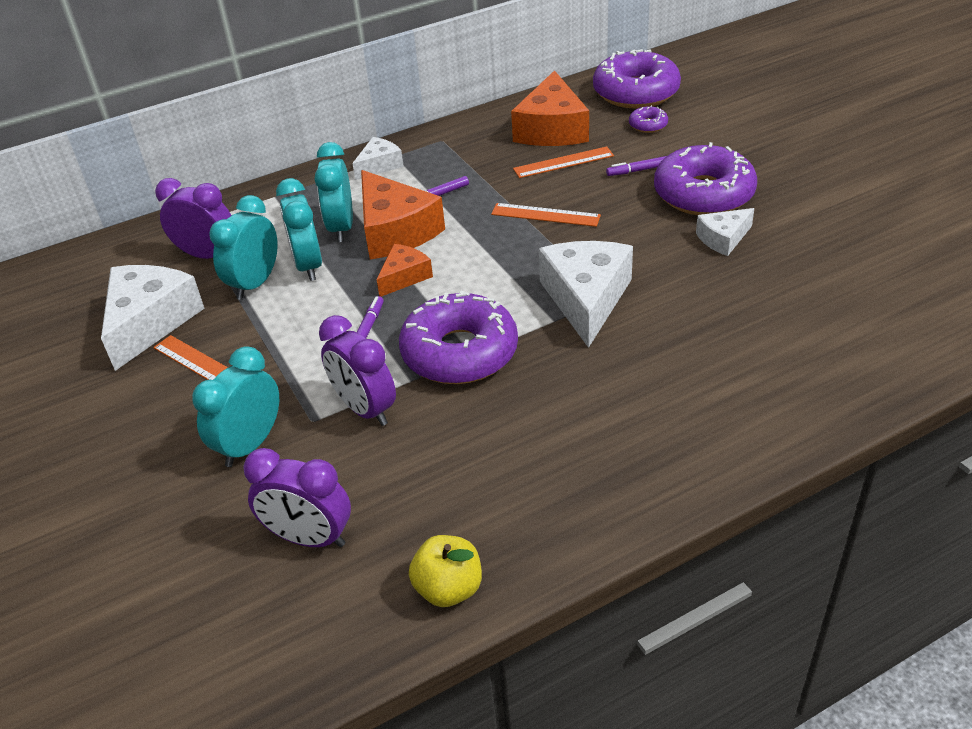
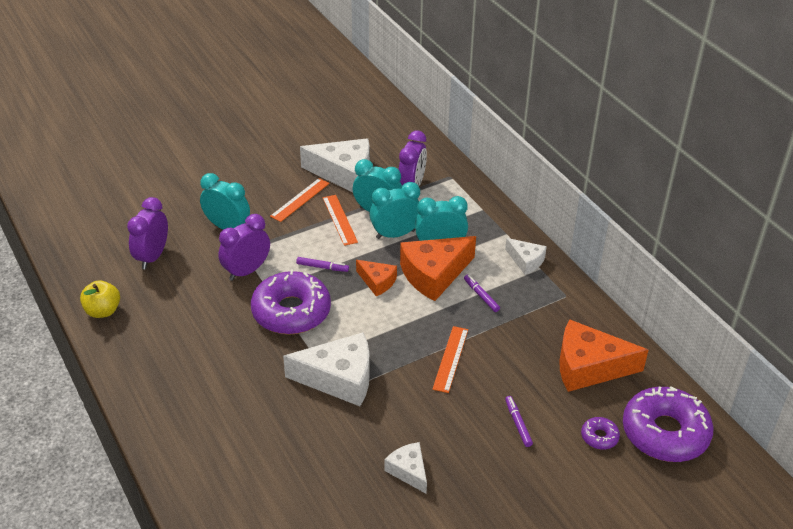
camera: 85 degrees right, 0 degrees up
orange ruler [513,146,614,178] -> orange ruler moved to [323,195,358,246]
purple donut [654,142,757,215] -> none

